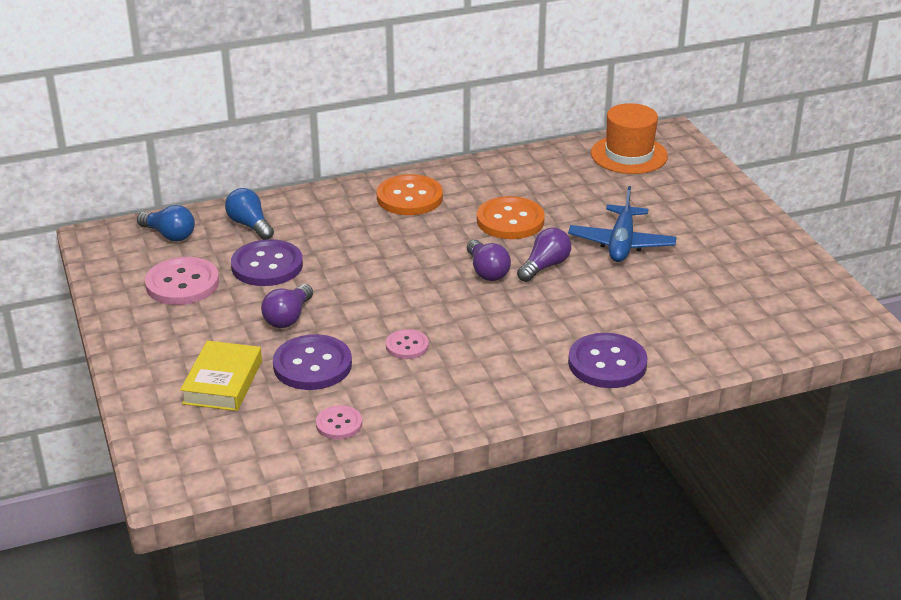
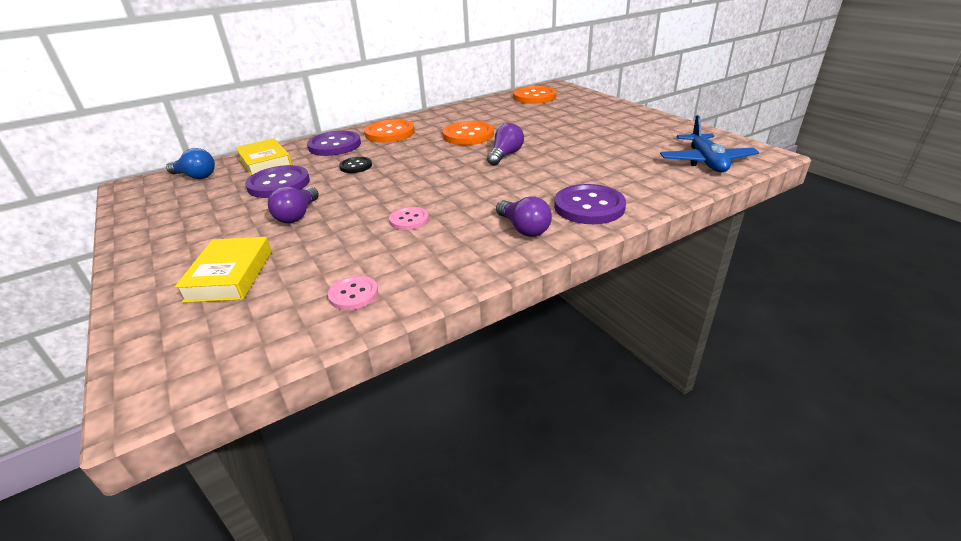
camera: 10 degrees left, 0 degrees up
pink button [145,257,219,305] -> none
blue light bulb [225,188,274,240] -> yellow book [235,138,292,176]
purple button [273,334,352,390] -> purple button moved to [307,131,361,156]
purple light bulb [467,240,511,281] -> purple light bulb moved to [496,196,552,237]
blue plane [568,186,676,262] -> blue plane moved to [660,115,759,172]
orange hat [591,103,668,174] -> orange button [513,86,556,104]
none -> black button [339,157,372,173]

